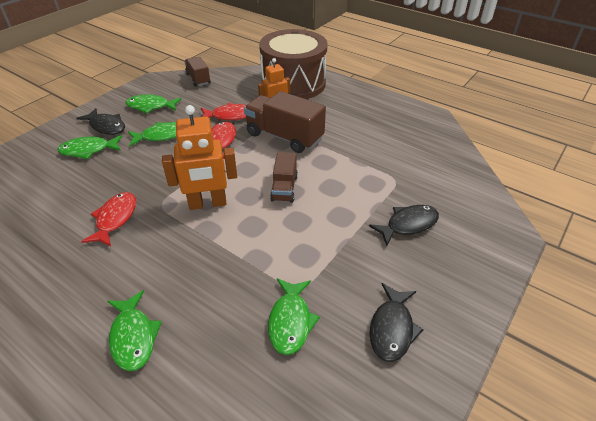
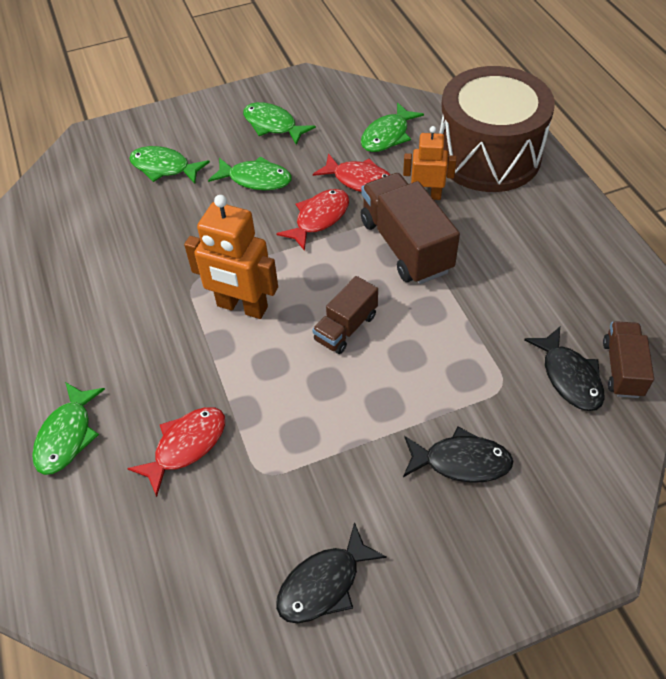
camera: 35 degrees right, 10 degrees up
black fish [76,108,125,135] -> black fish moved to [524,327,605,411]
red fish [81,192,136,247] -> red fish moved to [127,407,225,497]
brown truck [184,57,210,87] -> brown truck moved to [603,321,654,398]
green fish [268,278,320,355] -> green fish moved to [361,102,424,152]

